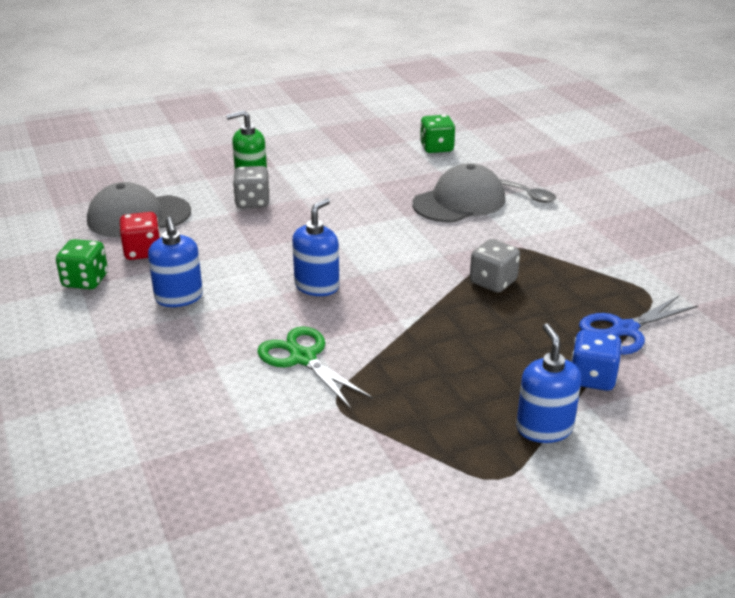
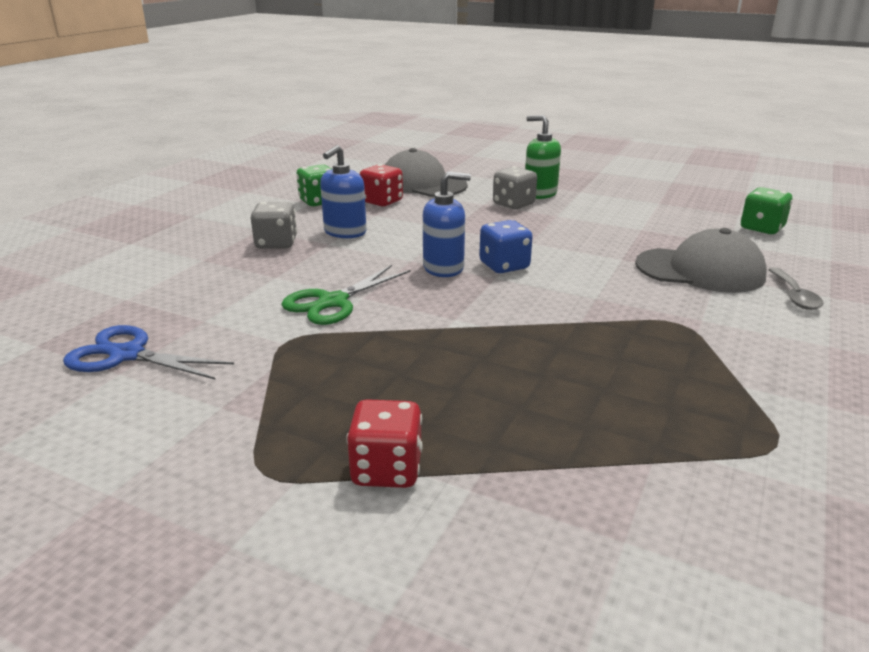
camera: 50 degrees right, 5 degrees down
green scissors [257,327,373,409] -> green scissors turned 150 degrees counterclockwise [281,265,410,325]
grey dice [470,239,520,293] -> grey dice moved to [251,202,297,249]
blue soap dispenser [516,323,581,443] -> red dice [346,399,422,488]
blue dice [571,330,622,391] -> blue dice moved to [479,220,533,273]
blue scissors [579,296,698,355] -> blue scissors moved to [63,325,234,379]

